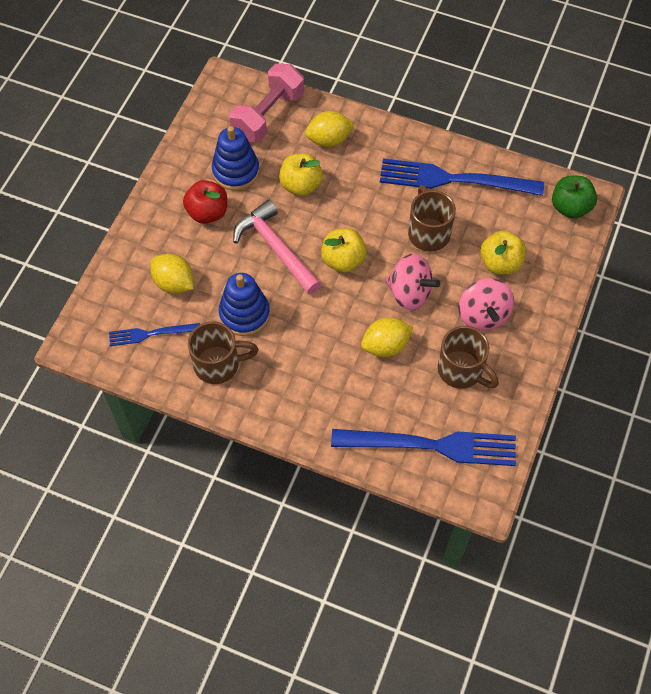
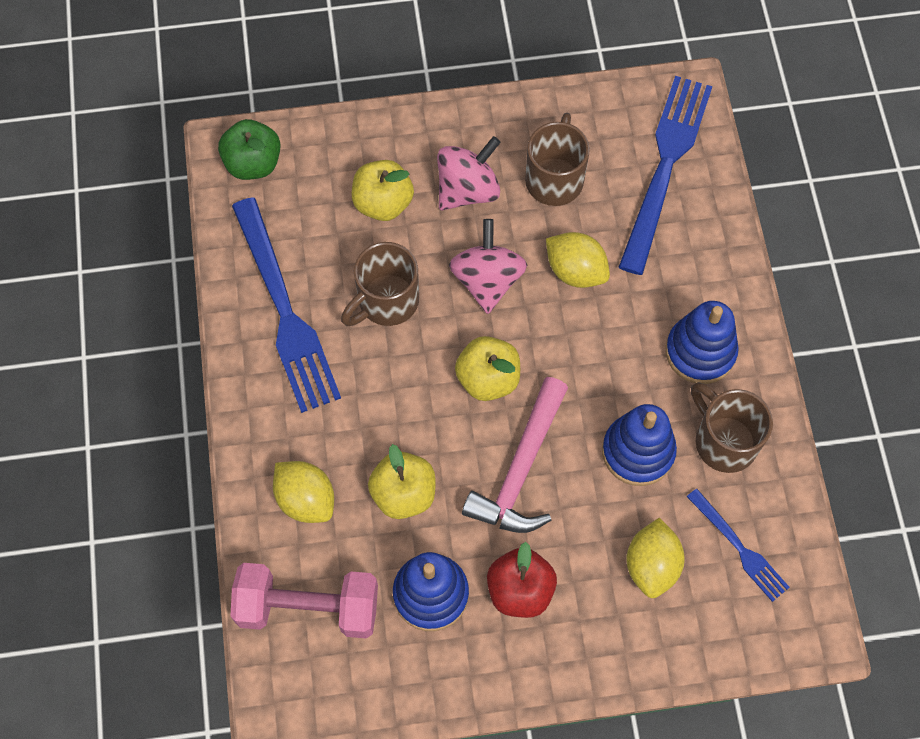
camera: 120 degrees left, 5 degrees up
blue fork [331,429,516,466] -> blue fork turned 45 degrees clockwise [619,76,712,275]
none -> blue stacking toy [666,301,739,384]

